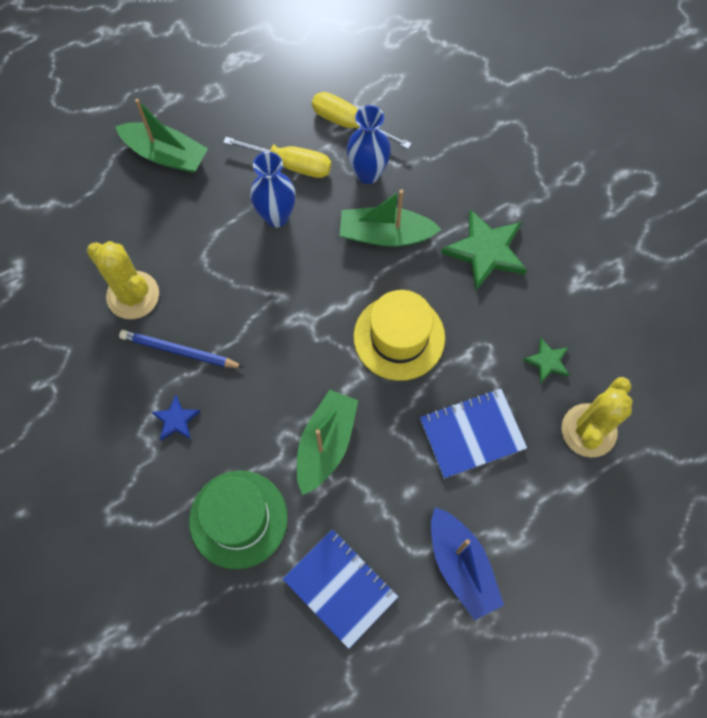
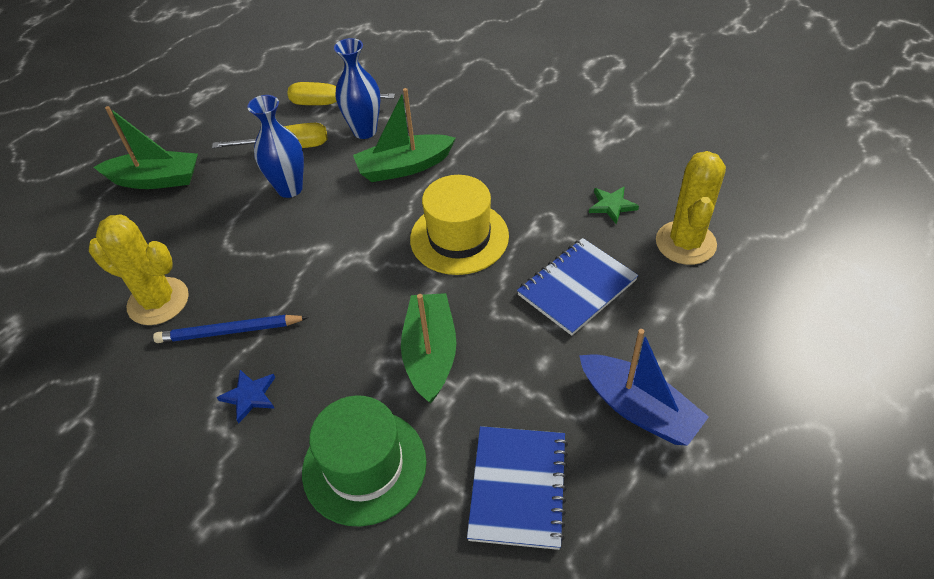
camera: 20 degrees left, 20 degrees down
blue notebook [283,530,398,649] -> blue notebook turned 75 degrees clockwise [467,426,568,550]
green star [441,209,527,290] -> none

